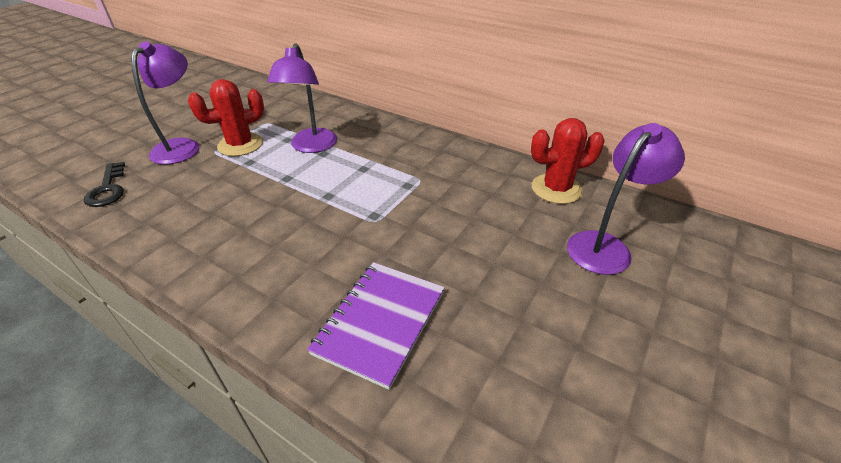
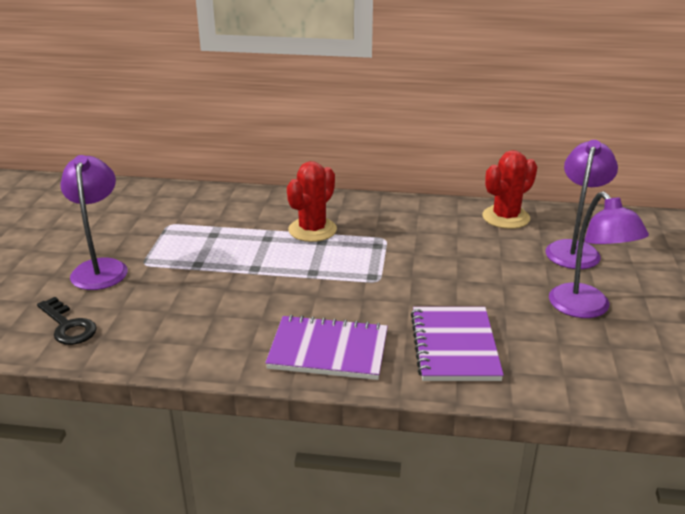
camera: 25 degrees left, 10 degrees down
red cactus [188,79,264,156] -> red cactus moved to [287,161,337,242]
purple lamp [267,43,337,153] -> purple lamp moved to [549,191,649,318]
none -> purple notebook [265,315,388,380]

